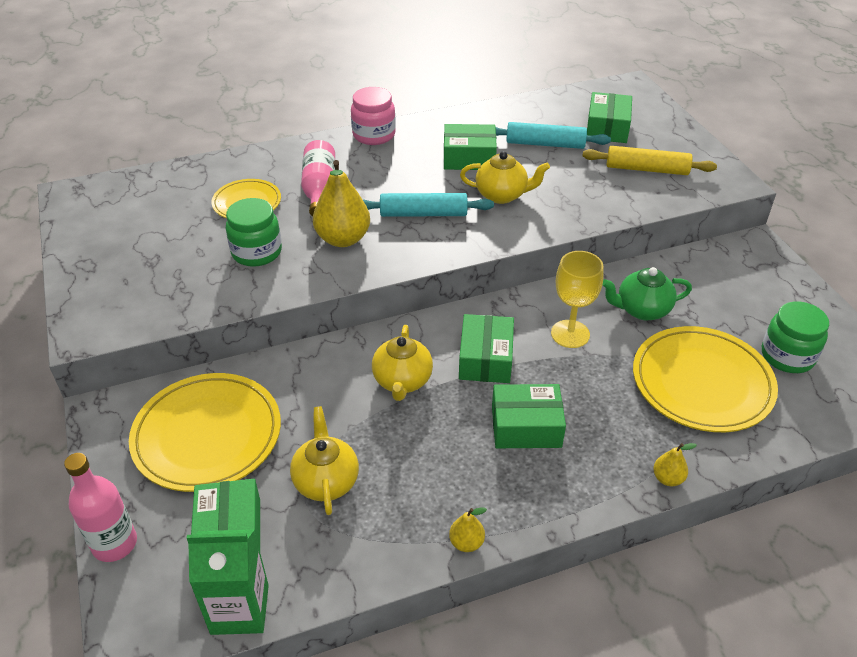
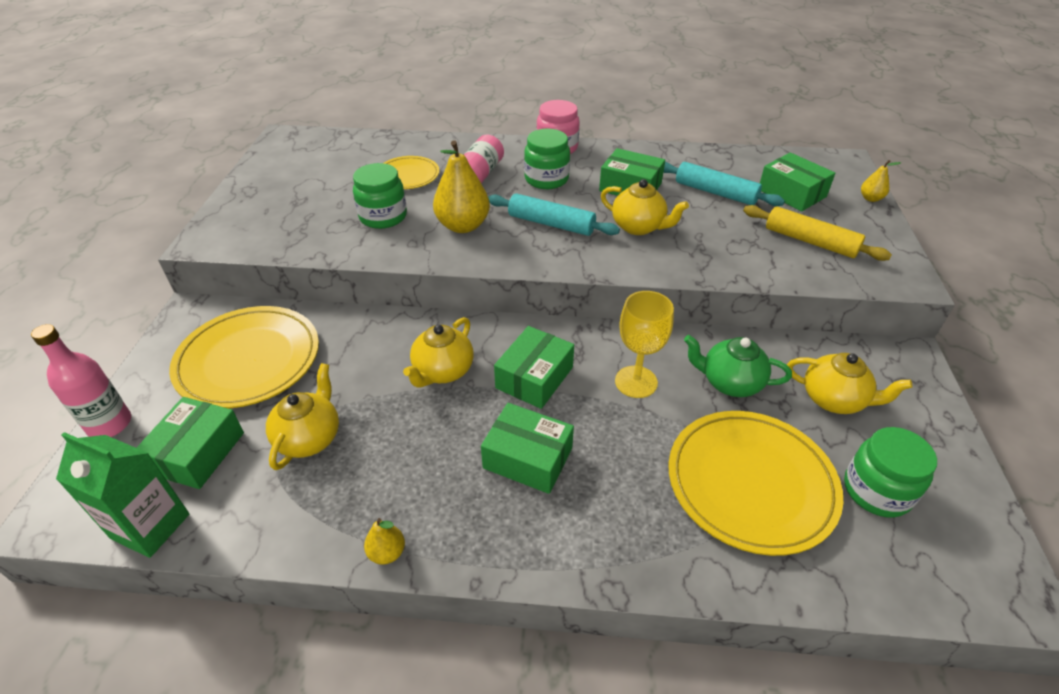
camera: 25 degrees right, 0 degrees up
green box [587,92,632,143] -> green box turned 75 degrees counterclockwise [760,153,835,212]
yellow pear [653,443,697,486] -> yellow pear moved to [861,160,901,202]
none -> green jar [524,129,570,189]
none -> yellow teapot [787,353,913,414]

